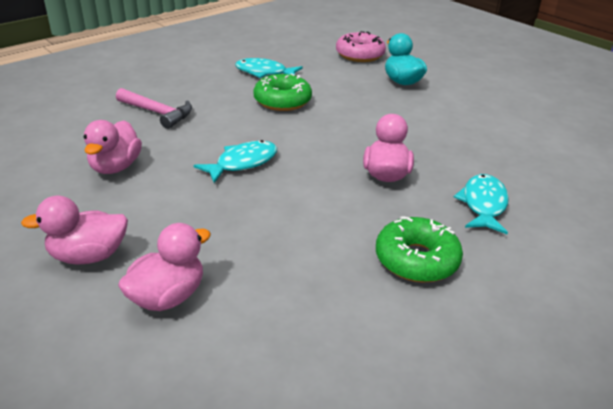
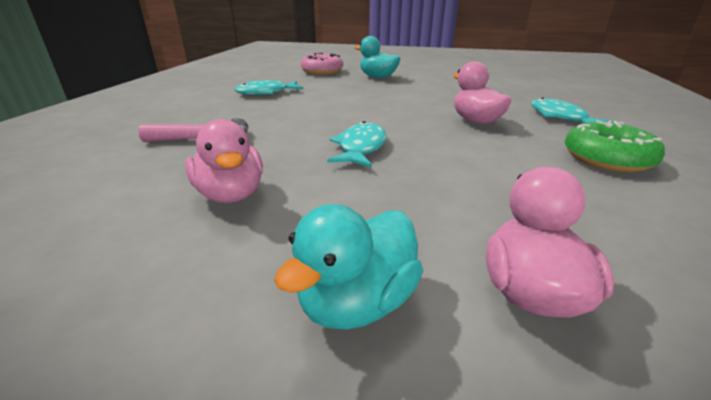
camera: 35 degrees left, 5 degrees down
pink duck [21,196,128,265] -> turquoise duck [274,204,423,330]
green donut [253,73,312,111] -> none

